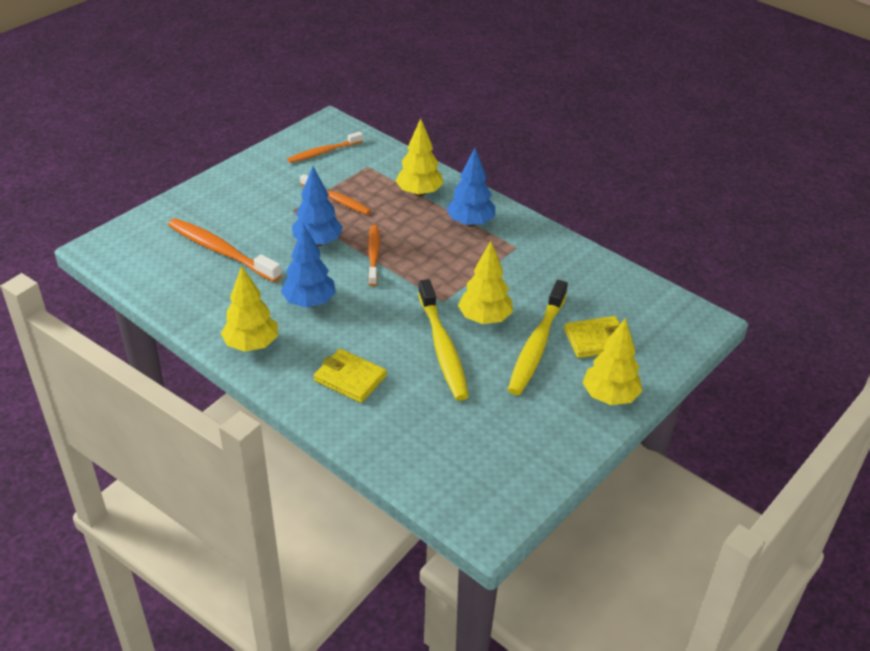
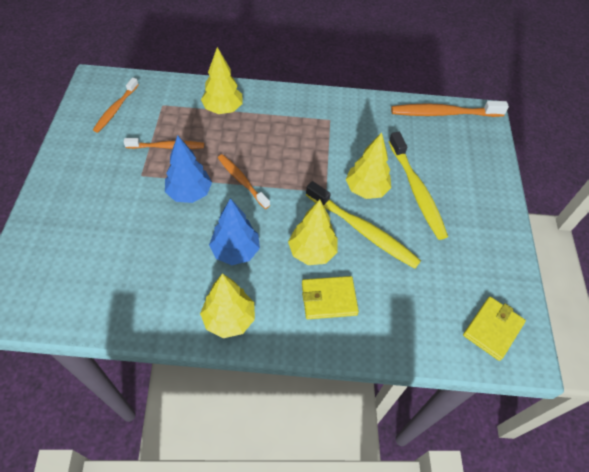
camera: 40 degrees left, 15 degrees up
orange toothbrush [168,218,282,282] -> orange toothbrush moved to [391,101,509,117]
blue tree [446,148,495,227] -> none
yellow wallet [564,316,620,358] -> yellow wallet moved to [463,297,526,361]
yellow tree [583,318,643,405] -> yellow tree moved to [288,200,337,265]

